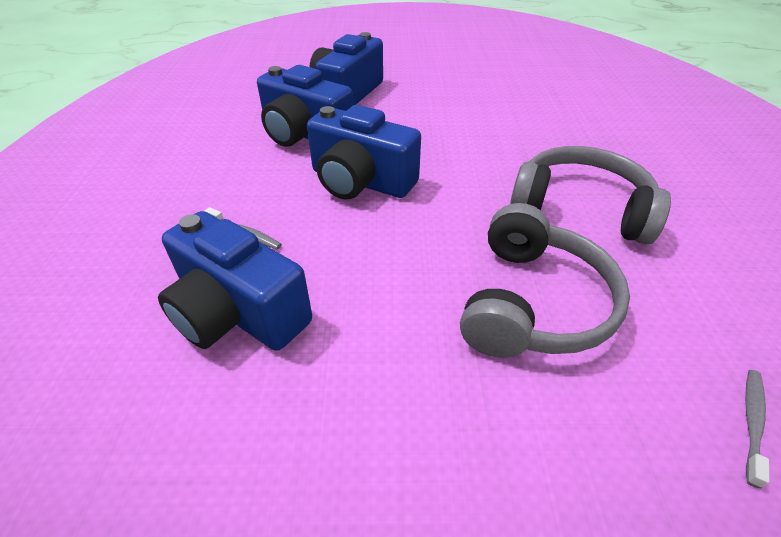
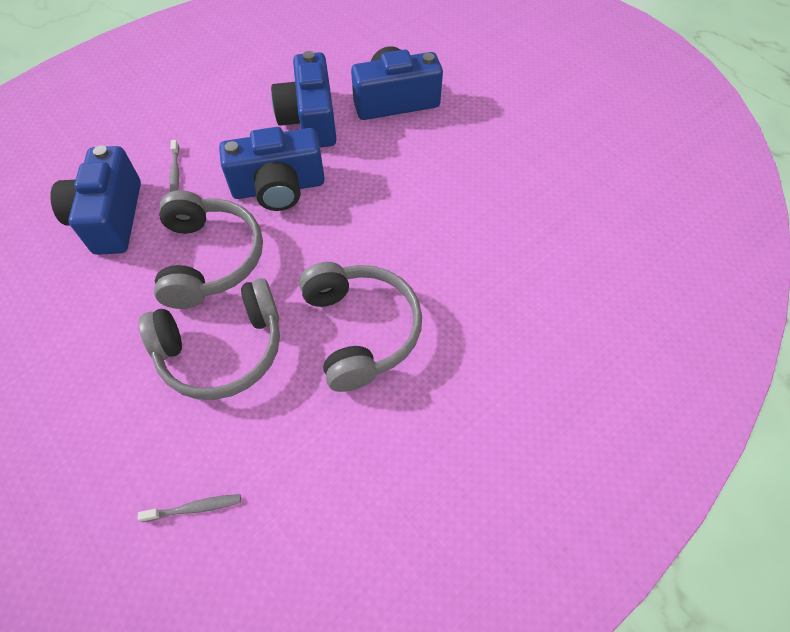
camera: 50 degrees right, 15 degrees up
blue camera [307,105,421,200] -> blue camera turned 90 degrees counterclockwise [219,127,325,211]
none -> grey headphones [154,190,263,309]

